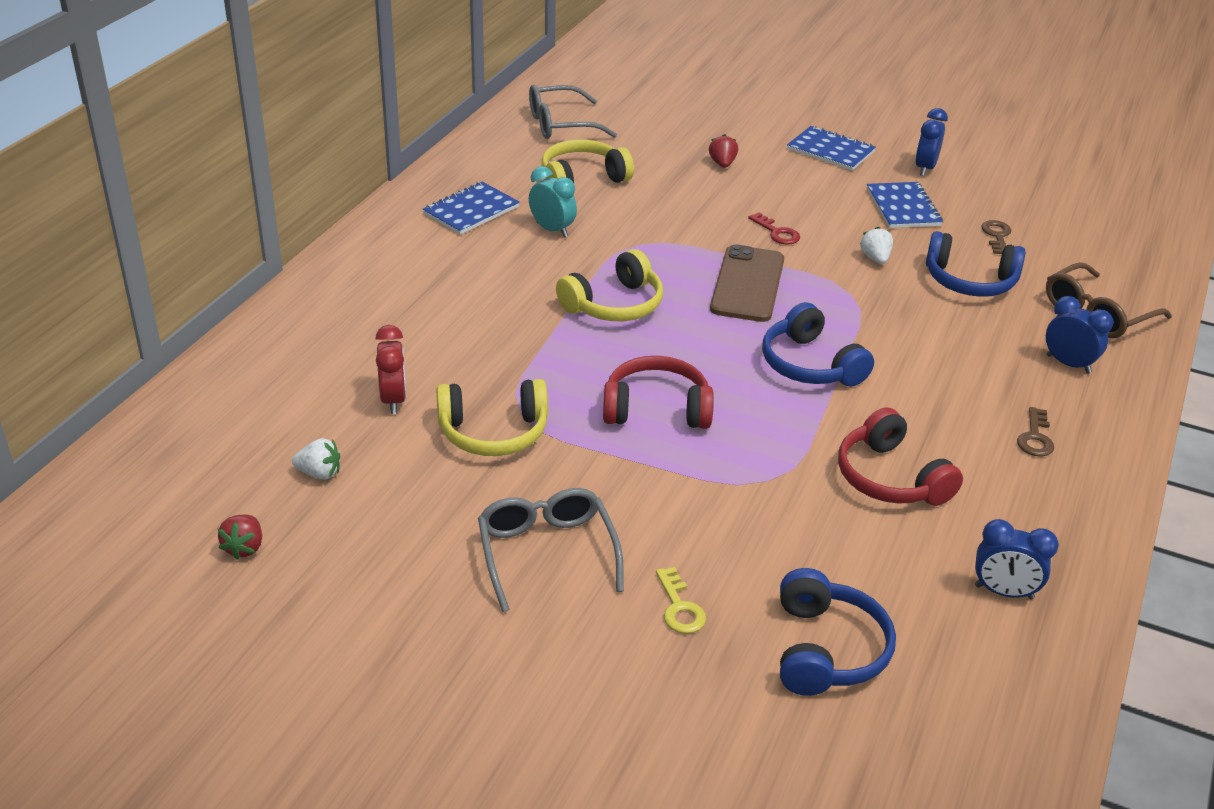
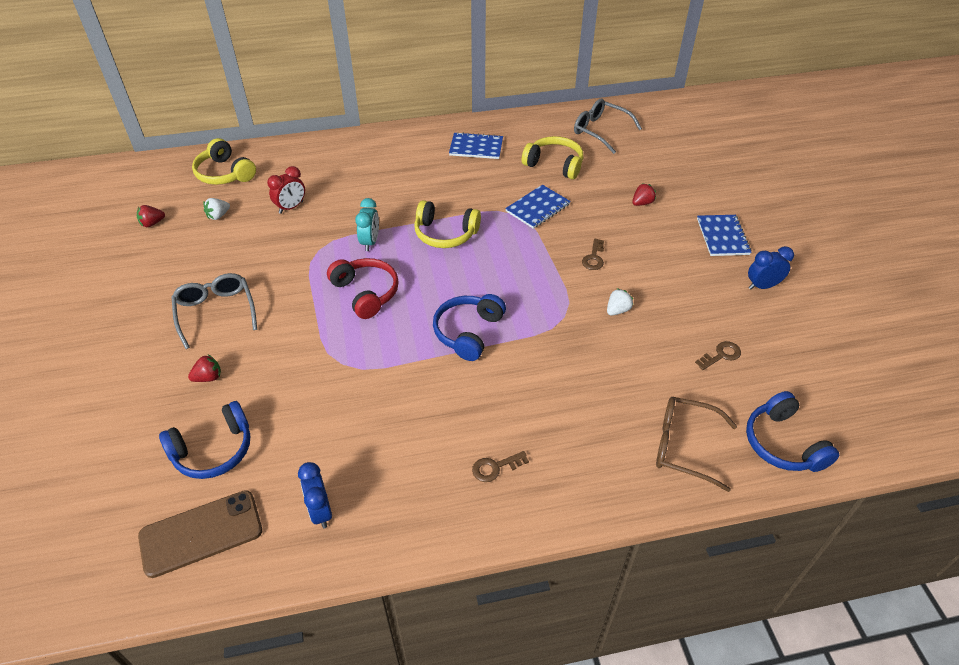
camera: 55 degrees right, 10 degrees up
white strawberry [292,438,340,480] -> white strawberry turned 75 degrees clockwise [203,198,230,220]
yellow headphones [436,379,548,456] -> yellow headphones moved to [192,138,256,185]
grey glasses [478,488,624,612] -> grey glasses turned 60 degrees counterclockwise [172,273,257,349]
turquoise clock [529,166,577,238] -> turquoise clock moved to [355,198,379,251]
yellow key [656,567,706,634] -> red strawberry [188,354,221,382]
brown phone [710,244,784,322] -> brown phone moved to [138,490,262,578]
red key [748,212,800,245] -> brown key [582,239,604,270]
red headphones [838,407,963,506] -> none
blue notebook [867,182,943,228] -> blue notebook moved to [505,185,571,229]
blue headphones [926,231,1025,297] -> blue headphones moved to [746,391,839,472]
blue clock [1046,296,1113,374] -> none

